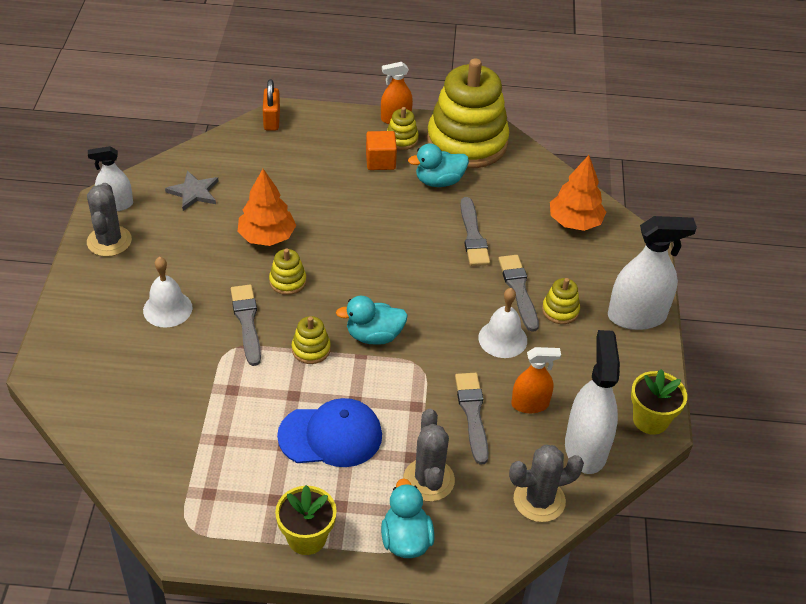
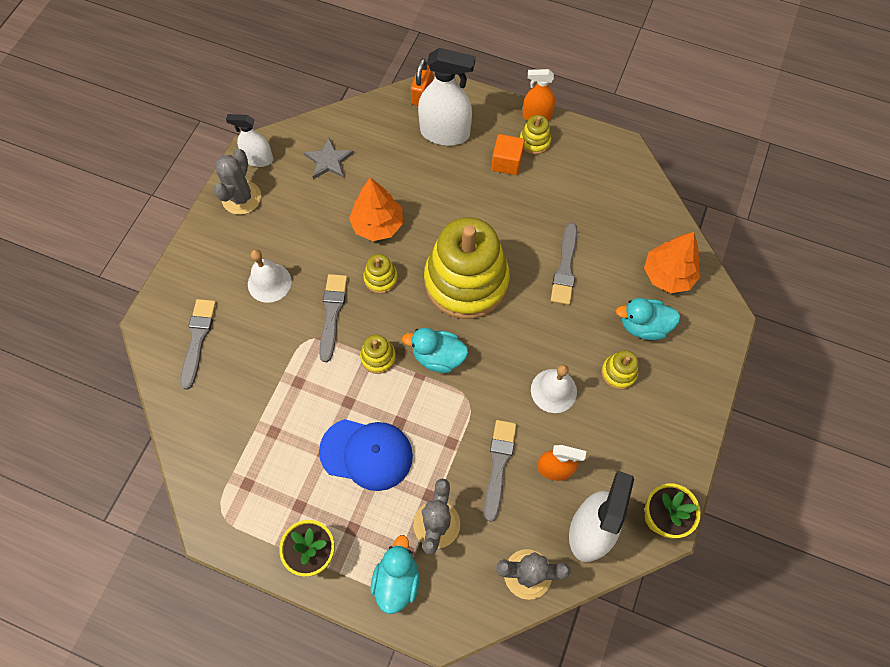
camera: 20 degrees right, 20 degrees up
turquoise duck [408,144,469,187] -> turquoise duck moved to [616,298,681,340]
yellow stacking toy [427,58,509,168] -> yellow stacking toy moved to [424,217,510,319]
grey brush [498,255,539,332] -> grey brush moved to [180,299,216,390]
white spray bottle [608,216,697,330] -> white spray bottle moved to [418,48,476,146]

